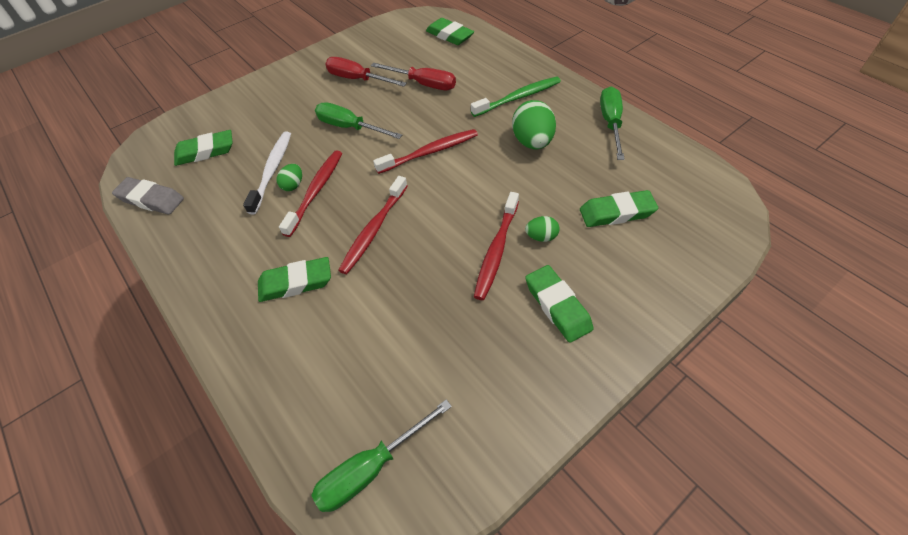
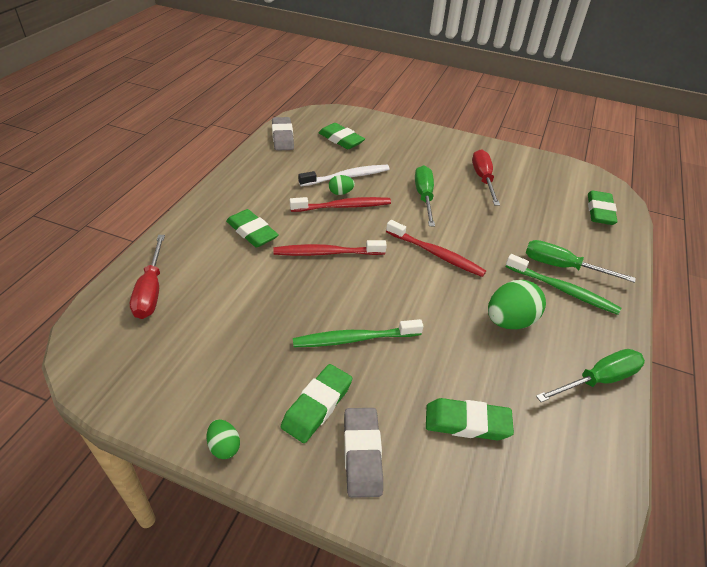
camera: 55 degrees right, 10 degrees down
green screwdriver [311,399,452,512] -> green screwdriver moved to [526,240,636,283]
red screwdriver [371,63,456,90] -> red screwdriver moved to [130,235,165,319]
red toothbrush [474,192,519,300] -> green toothbrush [293,319,423,347]
green egg [525,216,560,242] -> green egg moved to [207,419,240,459]
green eraser [580,190,658,227] -> green eraser turned 45 degrees counterclockwise [426,398,514,440]
none -> grey eraser [344,408,383,498]

